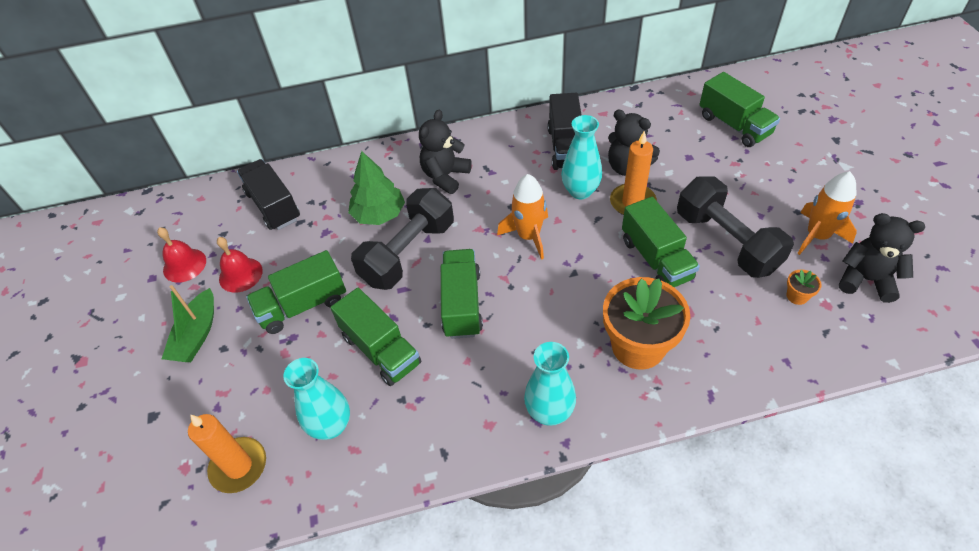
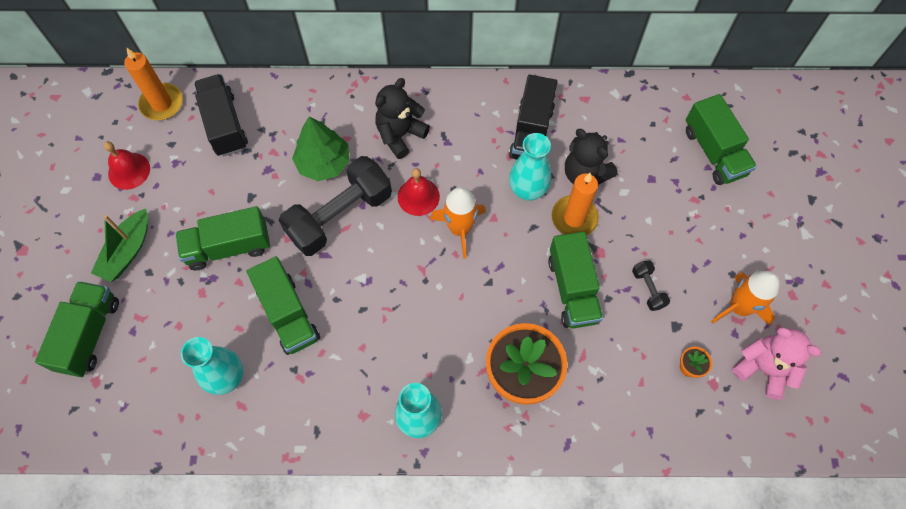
camera: 10 degrees right, 15 degrees up
orange candle [188,414,266,493] -> orange candle moved to [124,48,183,120]
red bell [217,237,263,293] -> red bell moved to [398,168,440,216]
green truck [441,249,483,339] -> green truck moved to [35,281,119,377]
black dumbbell [677,177,794,278] -> black dumbbell [632,260,670,311], size x0.43
black teddy bear [839,213,925,303] -> pink teddy bear [732,327,821,400]

